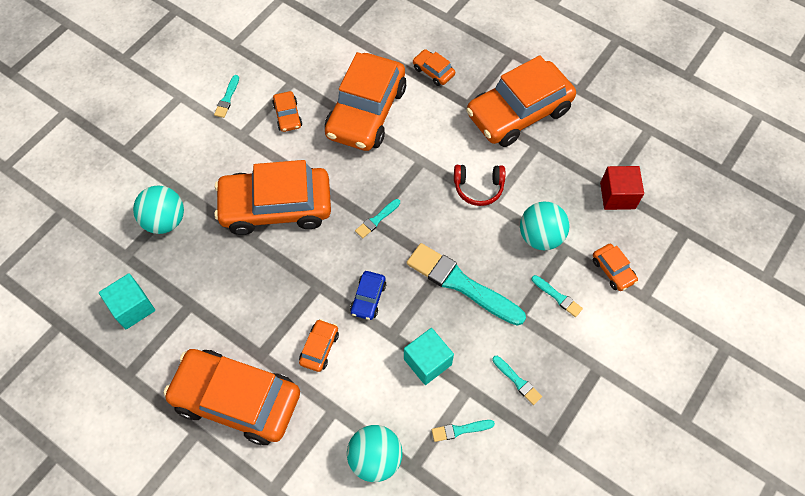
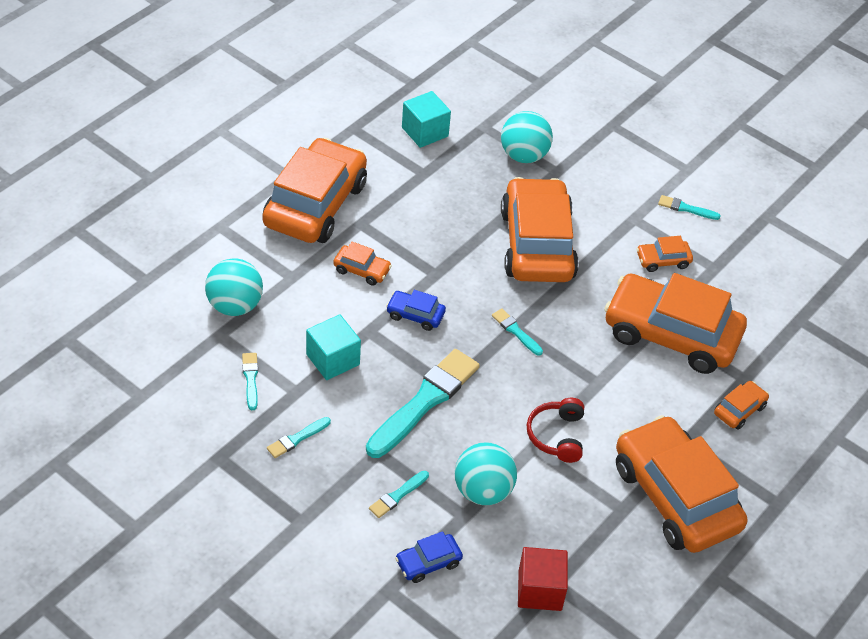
camera: 90 degrees right, 15 degrees down
orange car [593,244,638,291] -> blue car [395,531,463,583]

